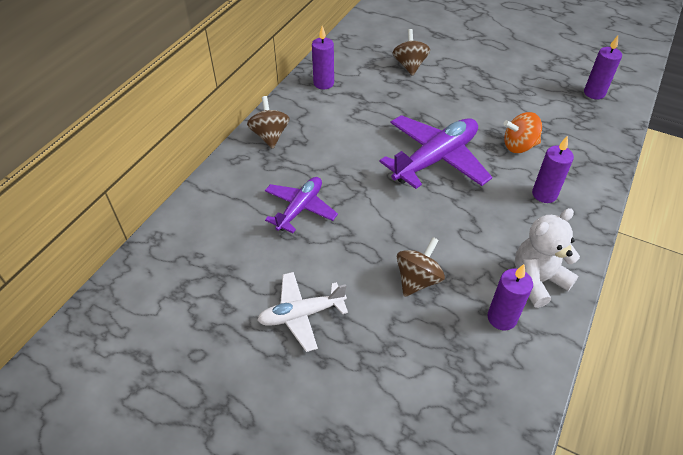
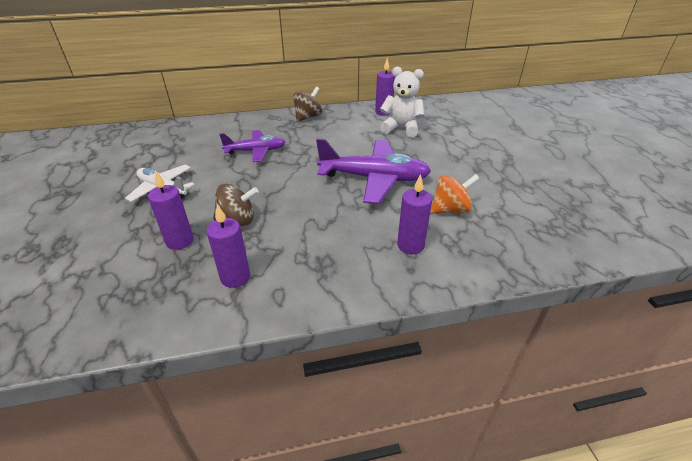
camera: 50 degrees right, 10 degrees down
brown spinning top [393,29,430,76] -> none
orange spinning top [504,112,542,153] -> orange spinning top turned 120 degrees clockwise [431,174,479,213]
white teddy bear [515,208,580,308] -> white teddy bear moved to [380,67,424,137]
purple candle [584,36,622,99] -> purple candle moved to [148,170,193,250]

